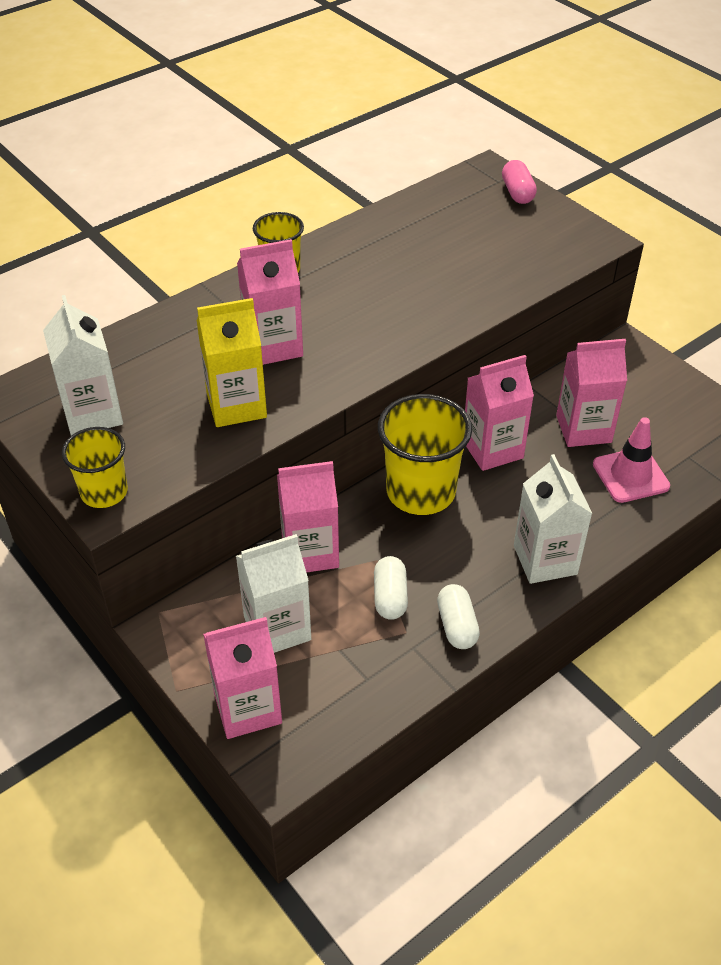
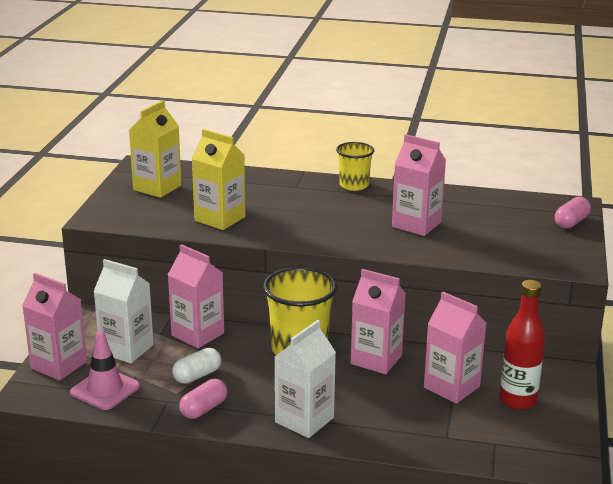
camera: 50 degrees right, 20 degrees down
white carton [43,295,123,436] -> yellow carton [129,101,182,198]
yellow cup [62,427,128,508] -> none
pink carton [237,239,303,365] -> pink carton moved to [392,134,446,236]
white capsule [437,584,480,649] -> pink capsule [179,379,228,419]
pink traffic cone [593,417,670,503] -> pink traffic cone moved to [70,331,140,410]
none -> red bottle [500,280,545,410]

